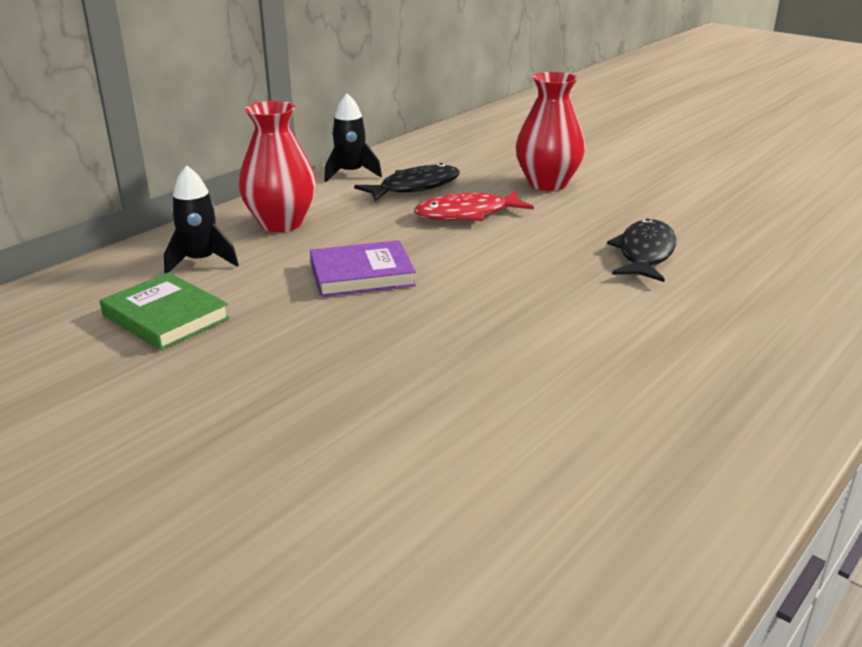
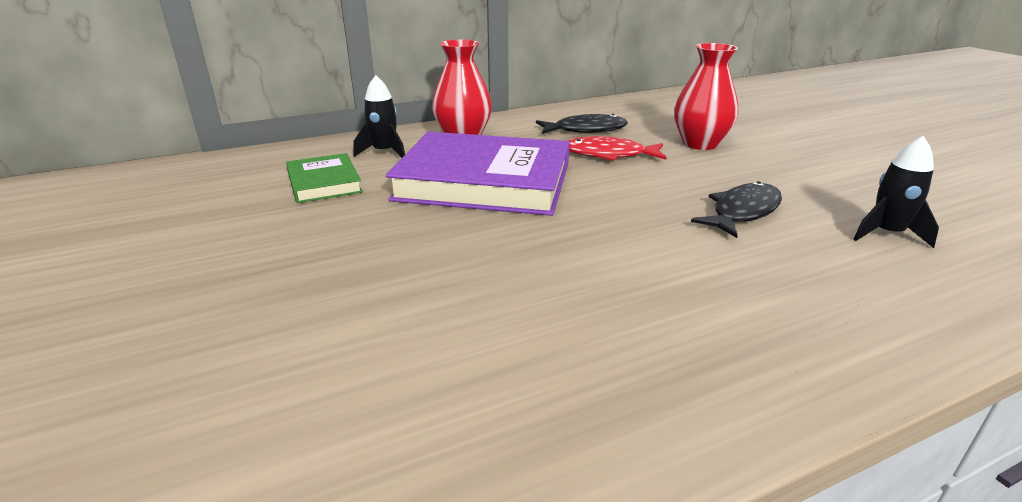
camera: 25 degrees right, 0 degrees up
purple book [310,240,416,297] -> purple book [386,132,569,216], size x2.01
black rocket [325,93,382,182] -> black rocket moved to [853,136,939,248]

